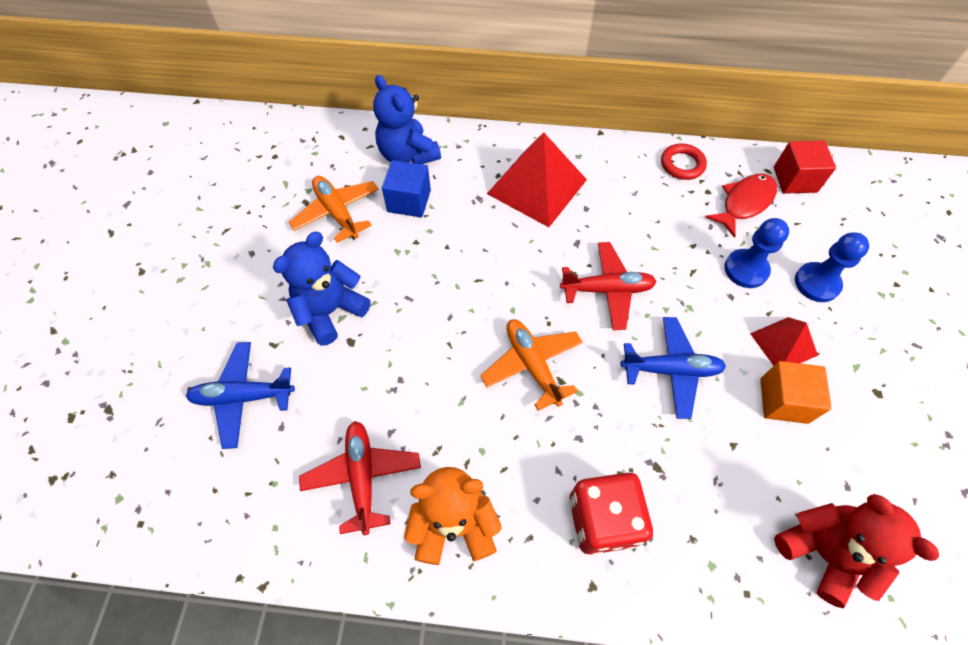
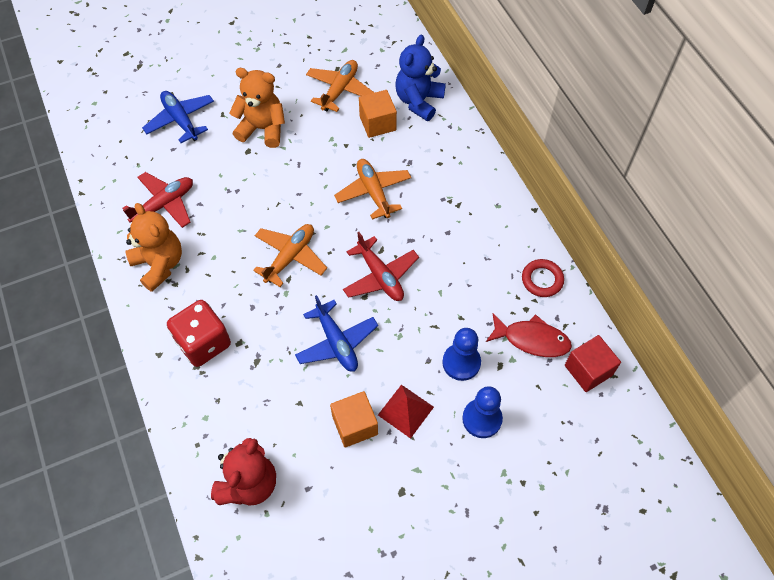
camera: 60 degrees right, 0 degrees up
blue teddy bear [273,232,371,346] -> orange teddy bear [229,68,285,148]
blue cube [382,160,431,217] -> orange cube [359,90,397,138]
red pyramid [487,132,587,227] -> none
none -> orange plane [334,159,411,220]

